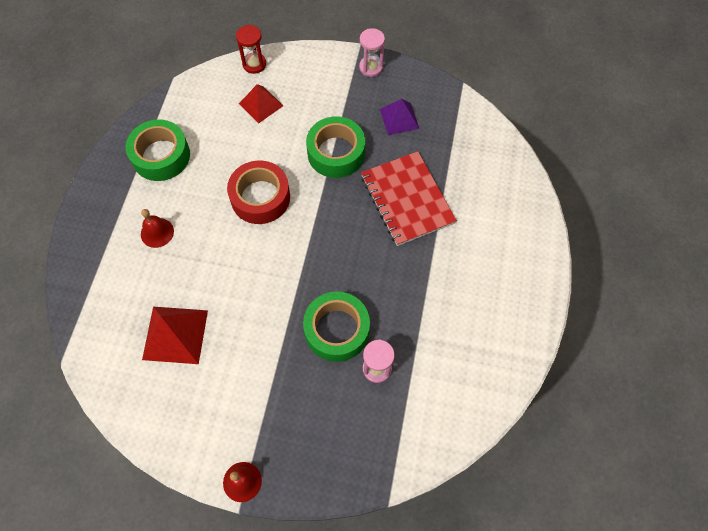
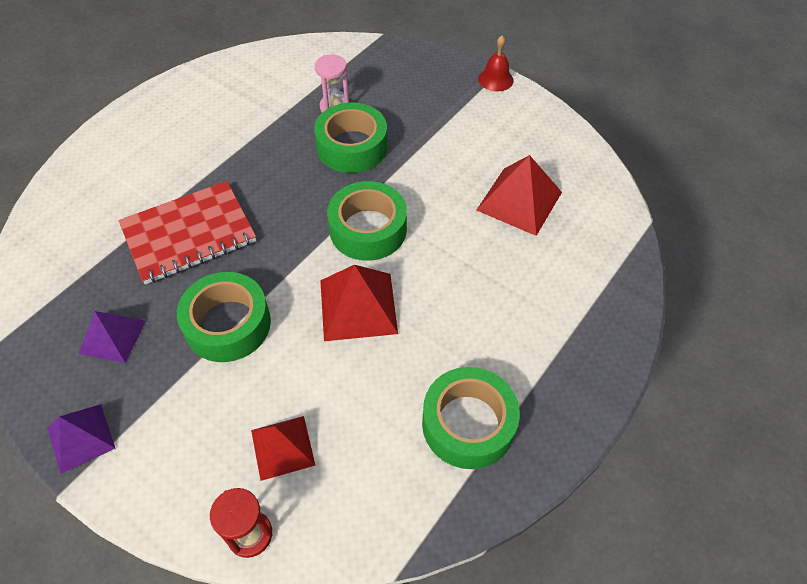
camera: 155 degrees left, 10 degrees down
red bell [141,209,174,248] -> none
red tape [227,161,290,224] -> red pyramid [320,265,398,341]
pink hourglass [359,28,385,77] -> purple pyramid [47,404,115,474]
red notebook [361,151,457,246] -> red notebook turned 60 degrees clockwise [118,181,256,285]
none -> green tape [327,181,407,261]

